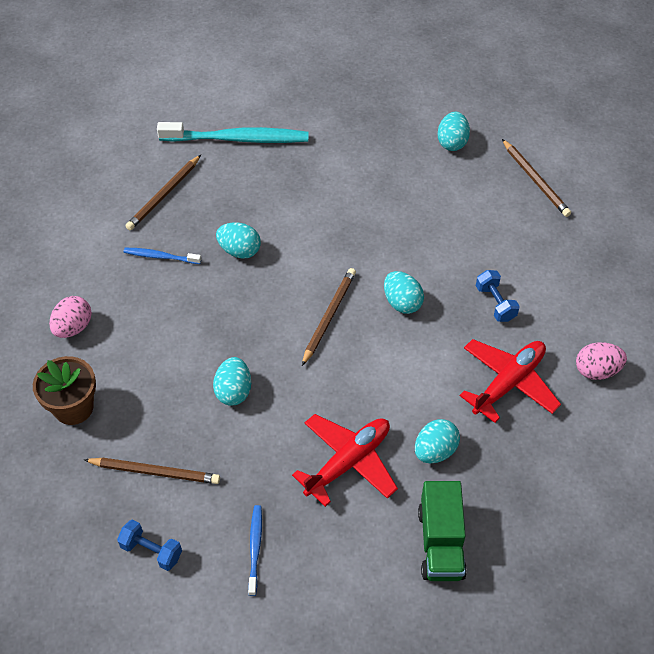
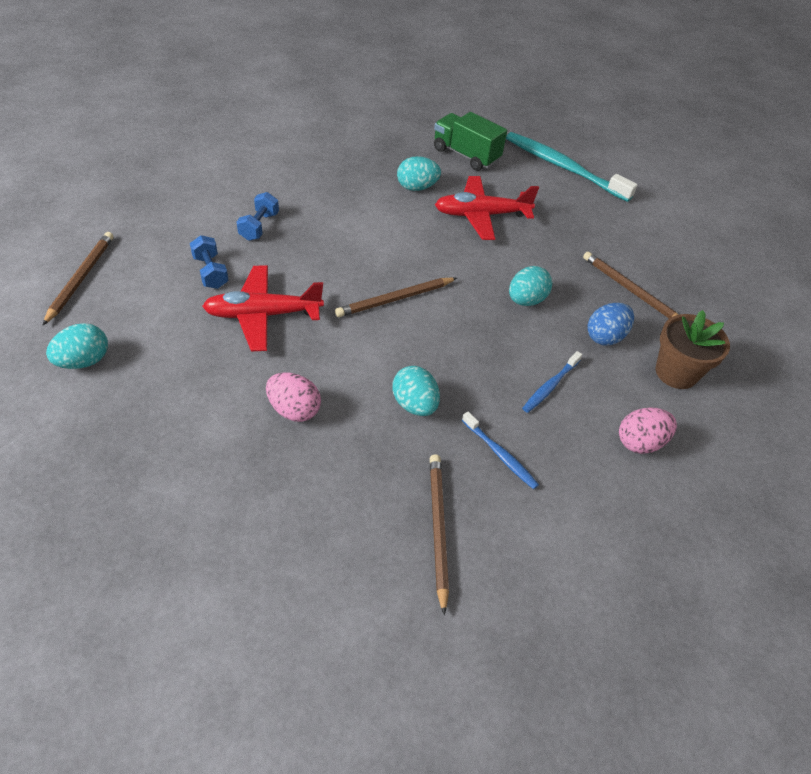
camera: 145 degrees left, 5 degrees down
blue dumbbell [117,519,182,571] -> blue dumbbell moved to [190,235,229,289]
brown pencil [126,155,201,230] -> brown pencil turned 75 degrees counterclockwise [430,454,449,616]
turquoise toothbrush [157,122,309,143] -> turquoise toothbrush moved to [506,132,638,202]
blue toothbrush [248,505,262,596] -> blue toothbrush moved to [522,351,582,413]
turquoise egg [384,271,424,314] -> none
green truck [418,481,467,581] -> green truck turned 90 degrees counterclockwise [434,112,507,171]
red plane [460,339,561,423] -> red plane moved to [202,265,324,351]
pink egg [576,342,627,380] -> pink egg moved to [266,373,321,422]
none -> blue egg [587,303,634,345]

